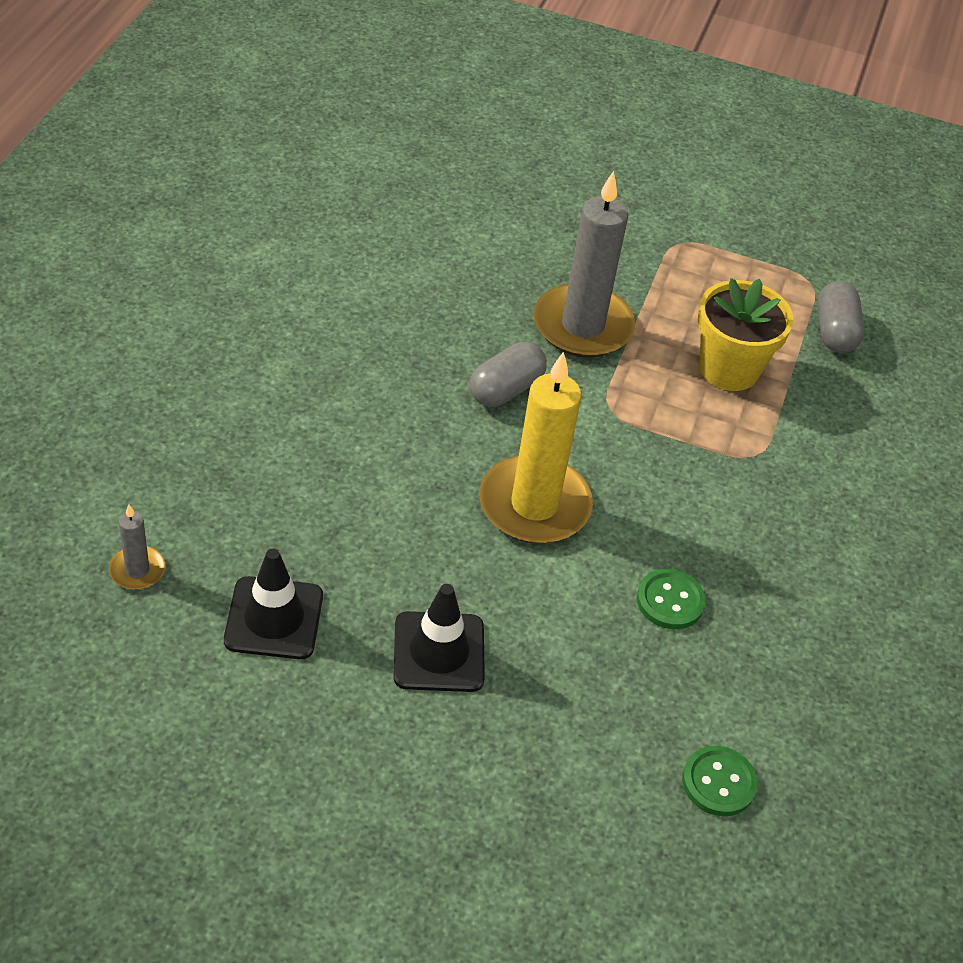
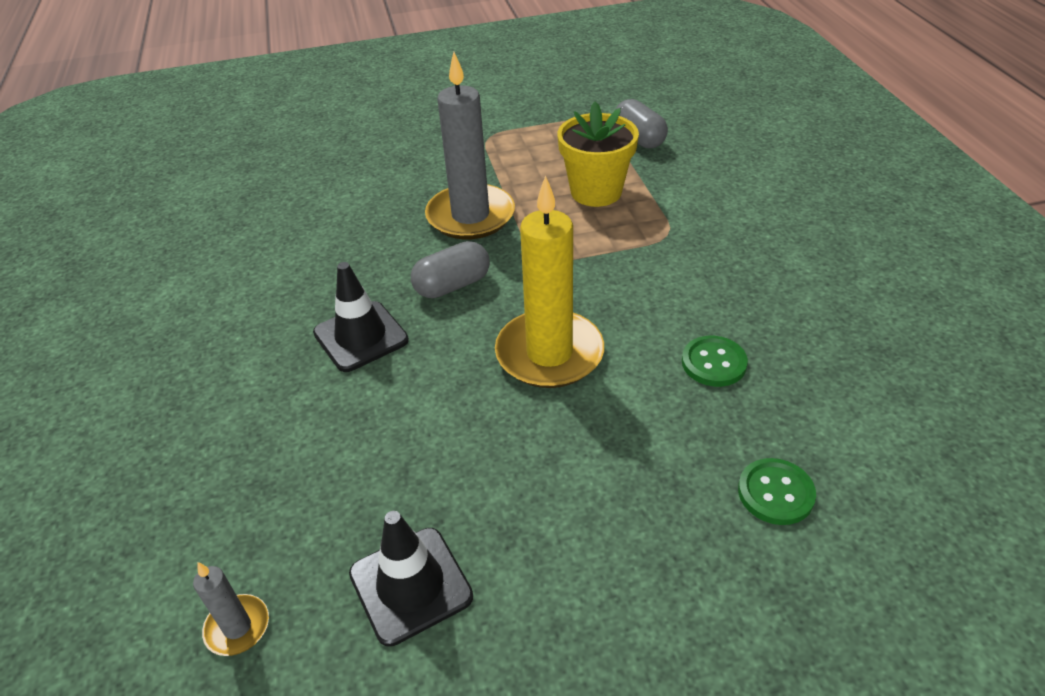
camera: 25 degrees left, 5 degrees down
black traffic cone [393,584,485,692] -> black traffic cone moved to [313,262,409,372]
grey capsule [469,342,547,407] -> grey capsule turned 45 degrees clockwise [411,241,490,298]
green button [682,746,758,816] -> green button moved to [738,458,816,525]

